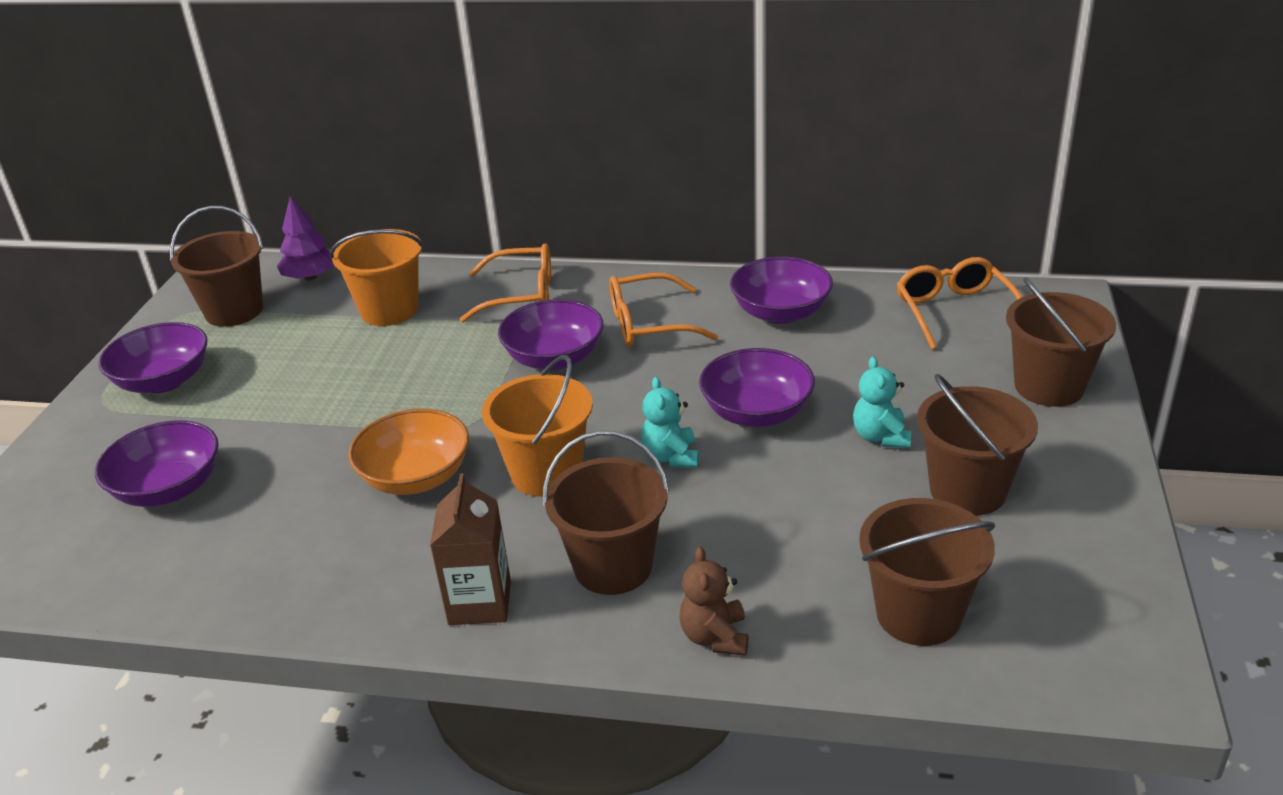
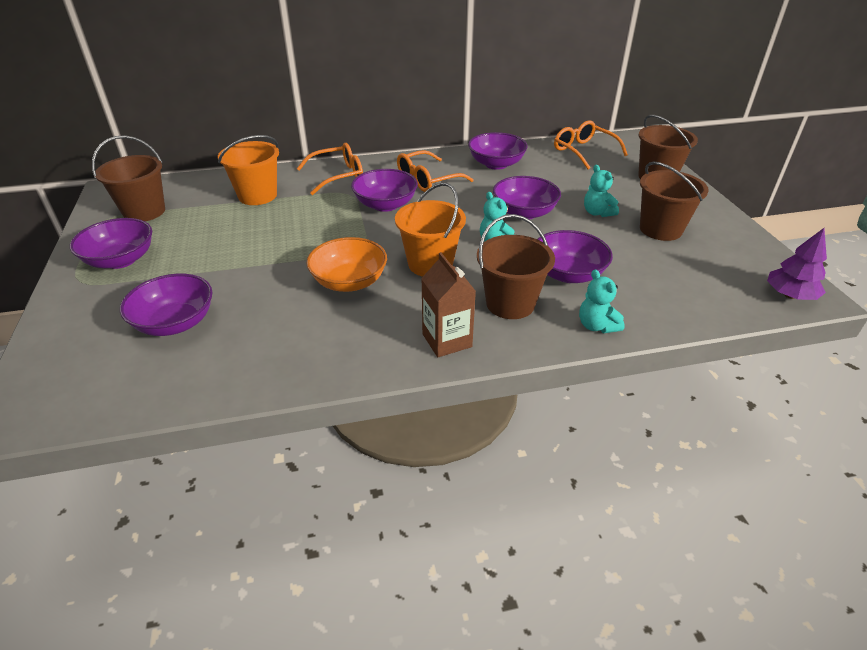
camera: 25 degrees left, 5 degrees up
purple tree [277,196,334,281] -> purple tree moved to [767,228,827,300]
brown teddy bear [679,547,749,656] -> turquoise teddy bear [579,269,625,333]
brown bucket [859,498,995,646] -> none
none -> purple bowl [537,230,613,283]

